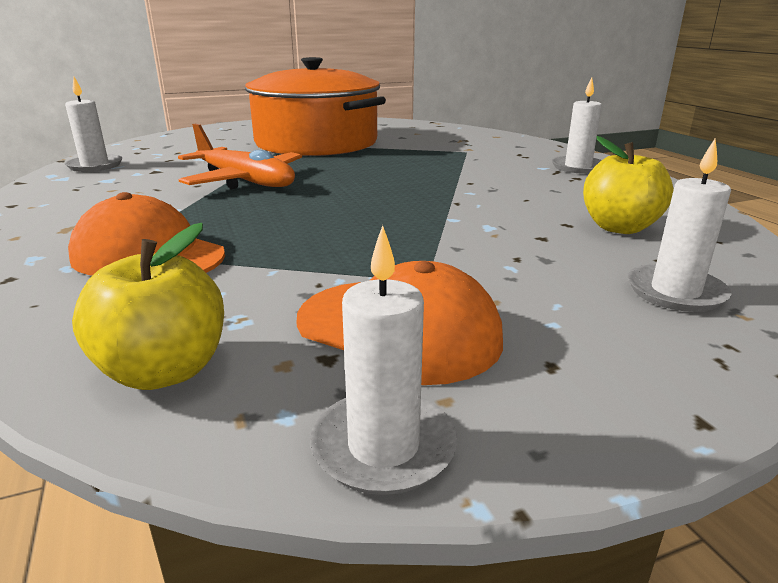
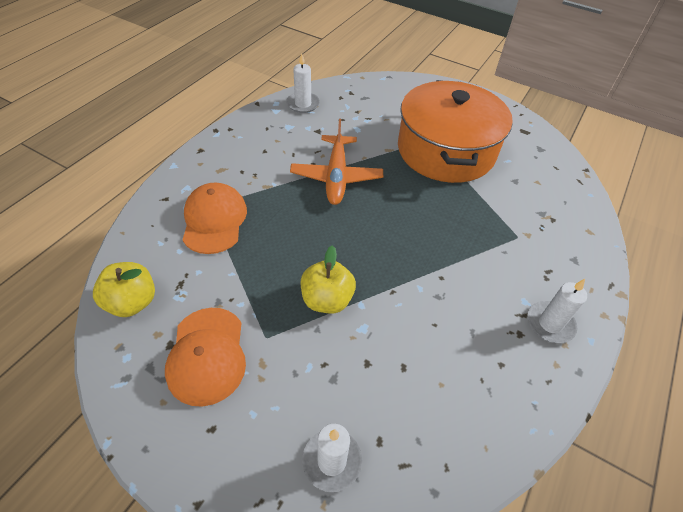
camera: 50 degrees right, 25 degrees up
white candle [310,225,457,495] -> none
yellow apple [583,136,674,234] -> yellow apple moved to [301,245,356,313]

